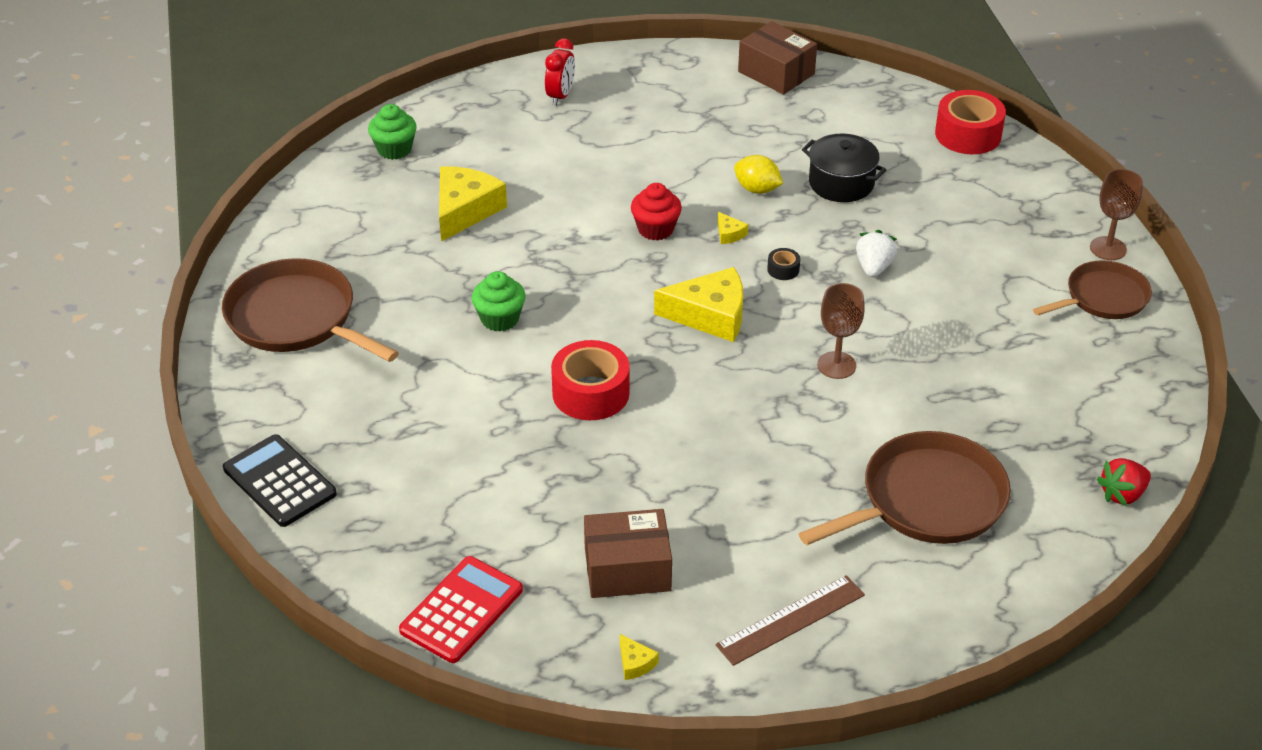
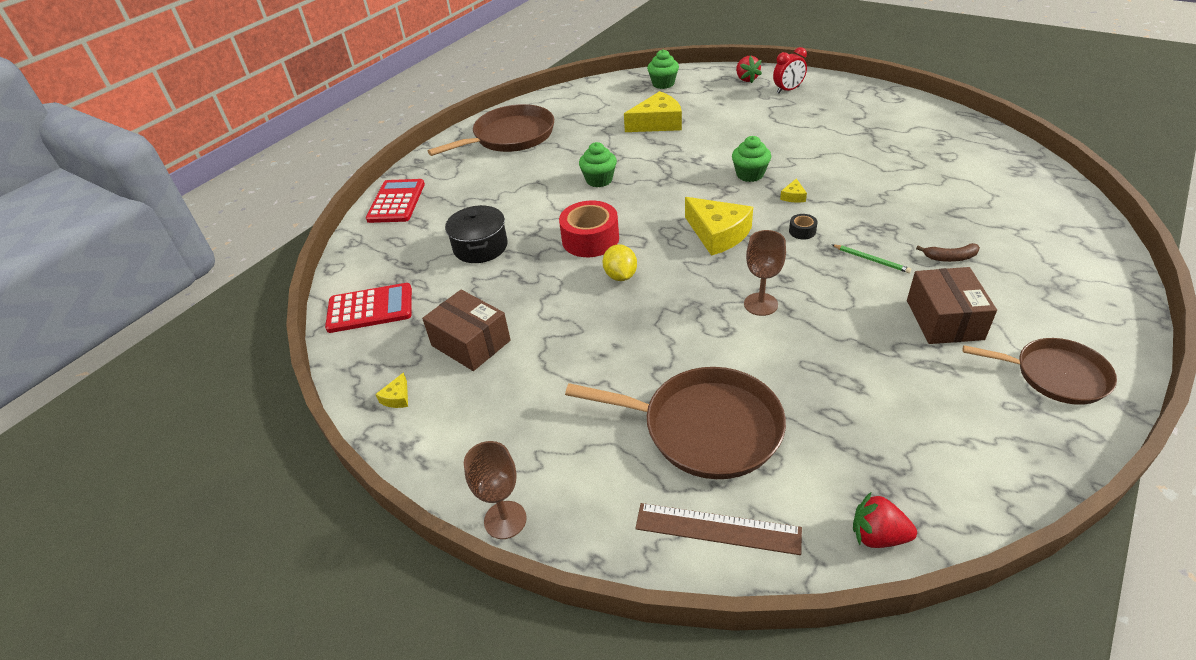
camera: 50 degrees right, 0 degrees up
brown pan [222,258,399,362] -> brown pan turned 60 degrees clockwise [427,104,554,156]
black calculator [223,434,337,527] -> red calculator [366,179,425,223]
red cupcake [631,183,682,241] -> green cupcake [732,136,771,182]
brown ruler [716,575,865,666] -> brown ruler moved to [635,503,802,555]
yellow lemon [734,155,783,194] -> yellow lemon moved to [603,244,637,281]
brown box [738,21,817,95] -> brown box moved to [907,267,997,344]
black pot [802,134,886,202] -> black pot moved to [445,205,508,263]
white strawberry [856,230,897,277] -> green pencil [832,245,911,273]
red tape [935,90,1006,154] -> none
brown goblet [1090,169,1143,260] -> brown goblet moved to [464,441,527,539]
none -> red strawberry [736,55,762,83]
none -> brown banana [916,243,980,262]

